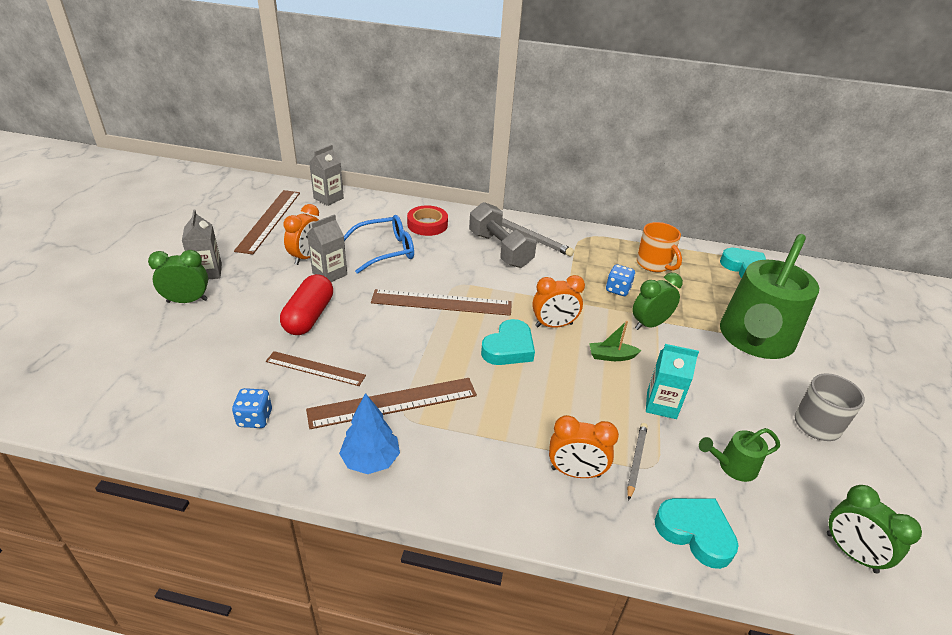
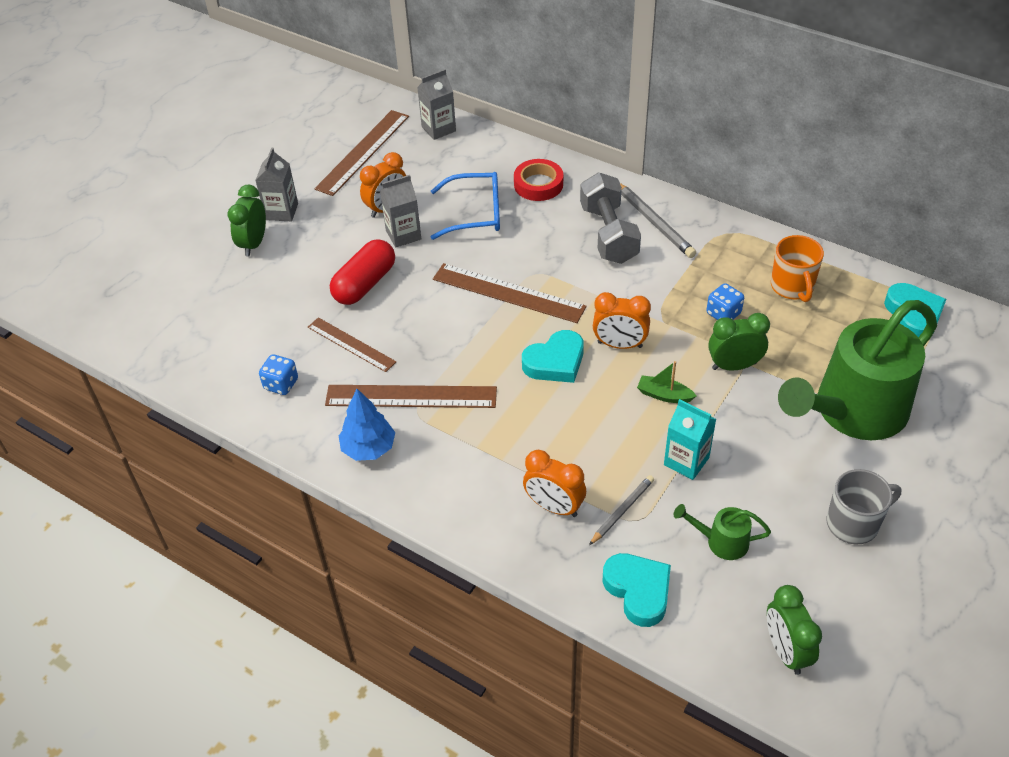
camera: 25 degrees right, 10 degrees up
green clock [148,250,208,303] -> green clock turned 90 degrees counterclockwise [228,185,266,256]

